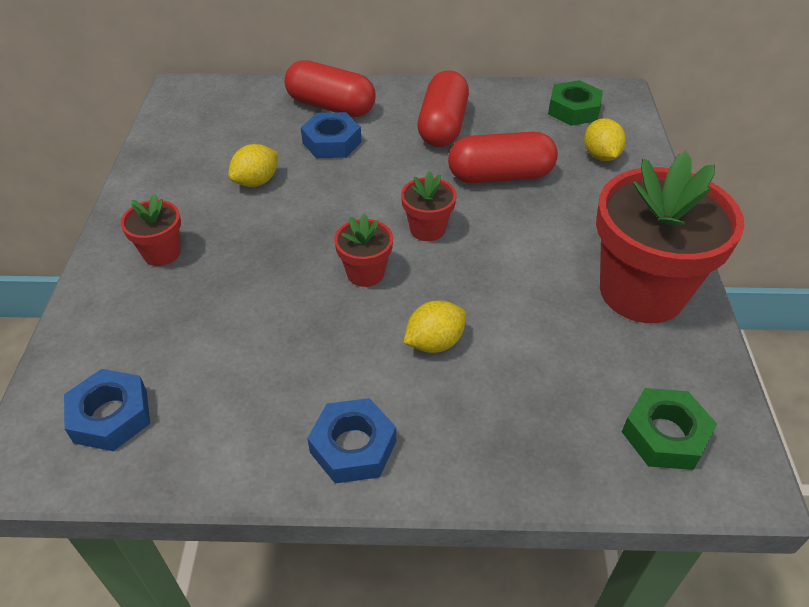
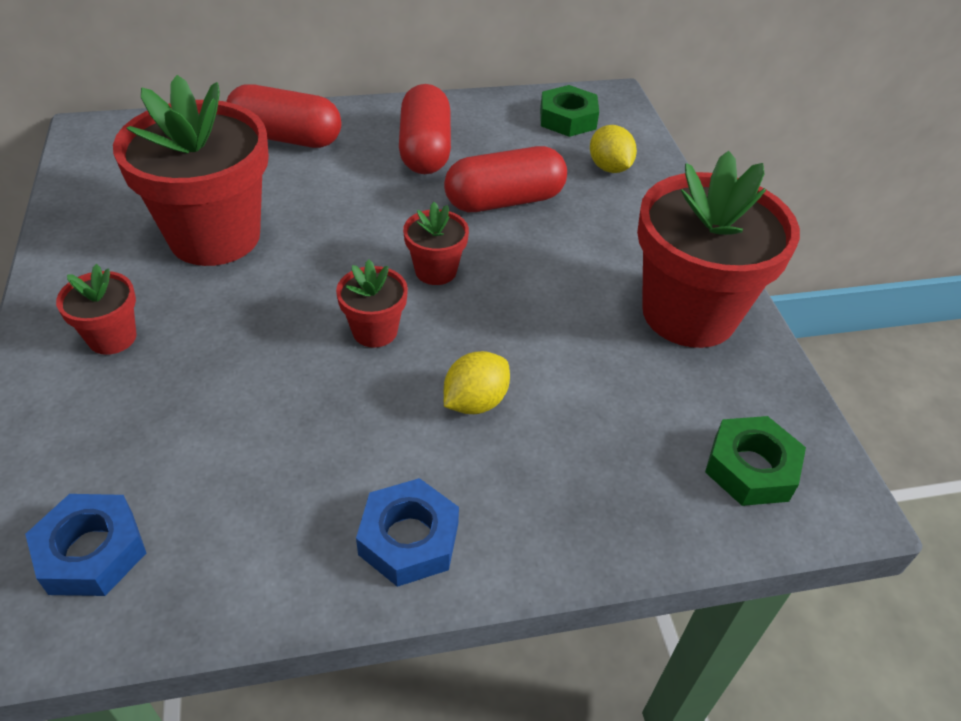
camera: 15 degrees left, 0 degrees up
yellow lemon [228,144,278,187] -> red flower pot [113,75,269,266]
blue nut [301,112,362,158] -> none

